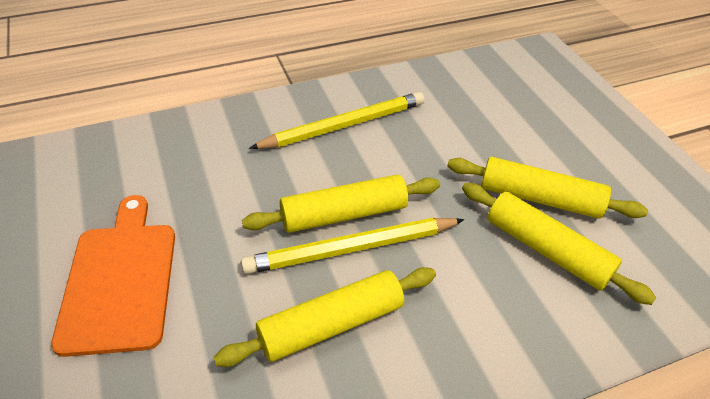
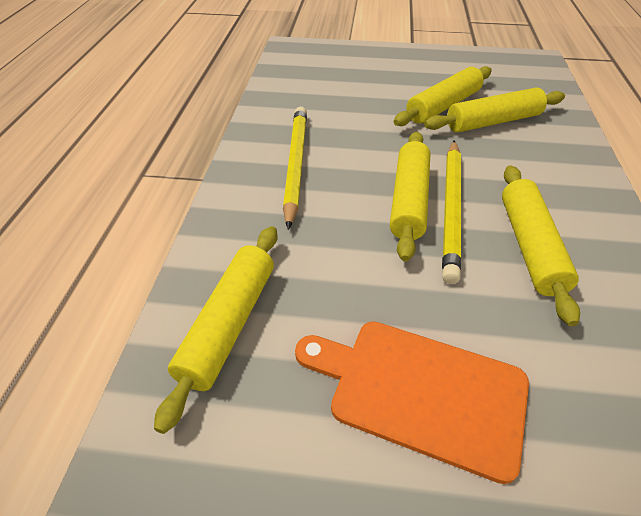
camera: 60 degrees left, 0 degrees up
none -> yellow rolling pin [154,226,278,434]

